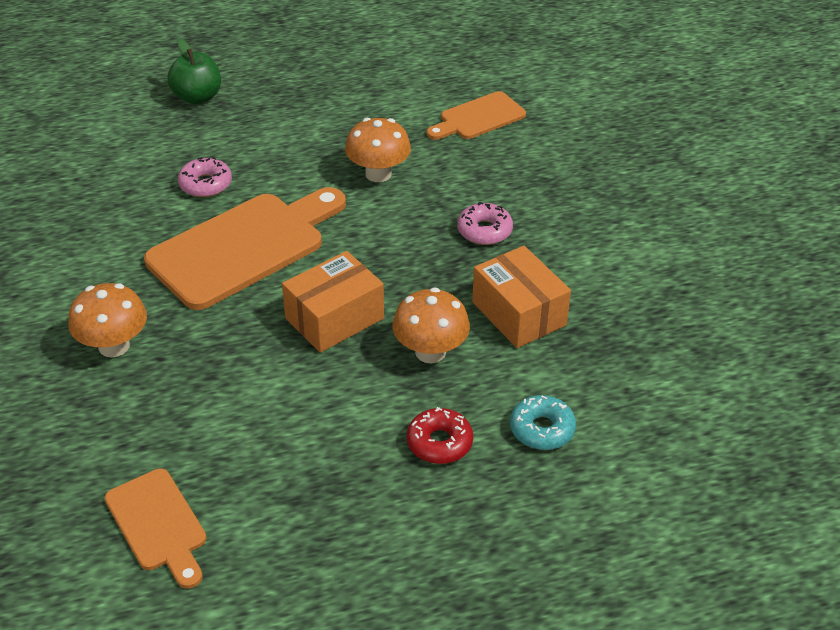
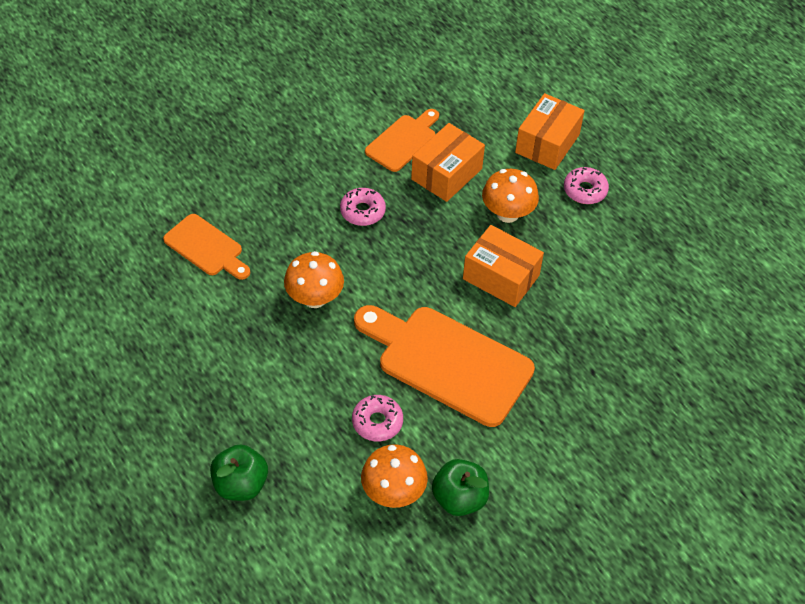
camera: 110 degrees left, 10 degrees up
orange mushroom [68,283,147,357] -> orange mushroom moved to [361,444,428,508]
orange cutting board [105,468,206,589] -> orange cutting board moved to [365,109,439,172]
red donut [407,407,473,464] -> pink donut [564,167,609,204]
turquoise donut [510,395,576,450] -> orange box [515,93,585,170]
none -> green apple [432,459,489,516]

